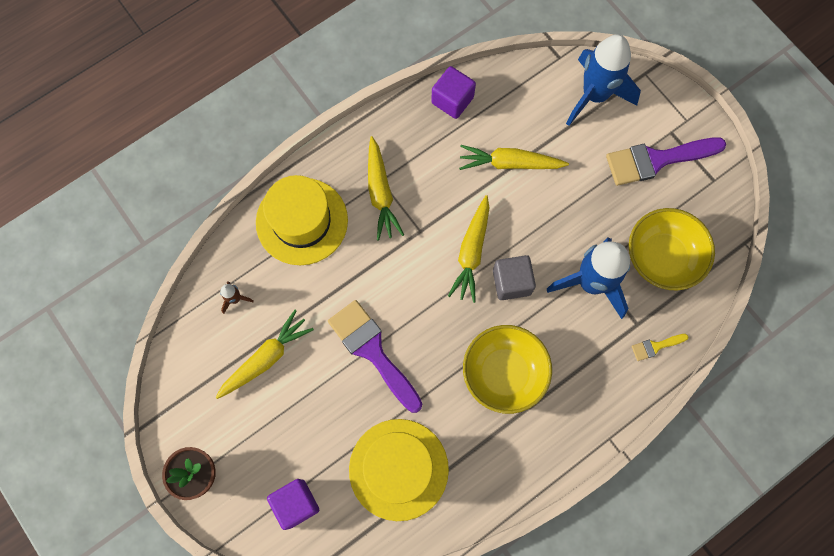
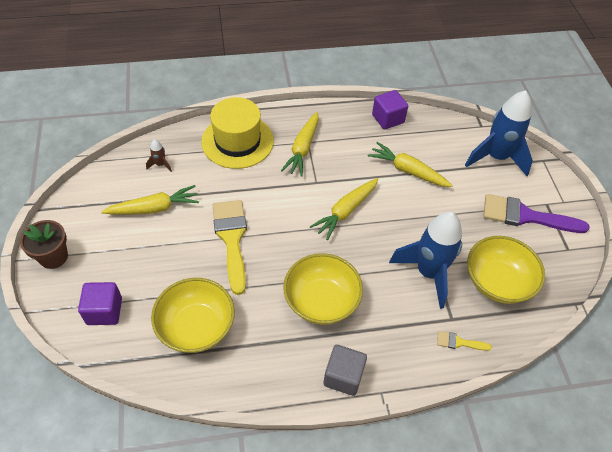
camera: 25 degrees right, 20 degrees down
purple brush [328,300,422,413] -> yellow brush [213,200,247,295]
yellow hat [349,419,449,521] -> yellow bowl [151,278,235,353]
grey cube [493,255,536,300] -> grey cube moved to [324,345,367,396]

